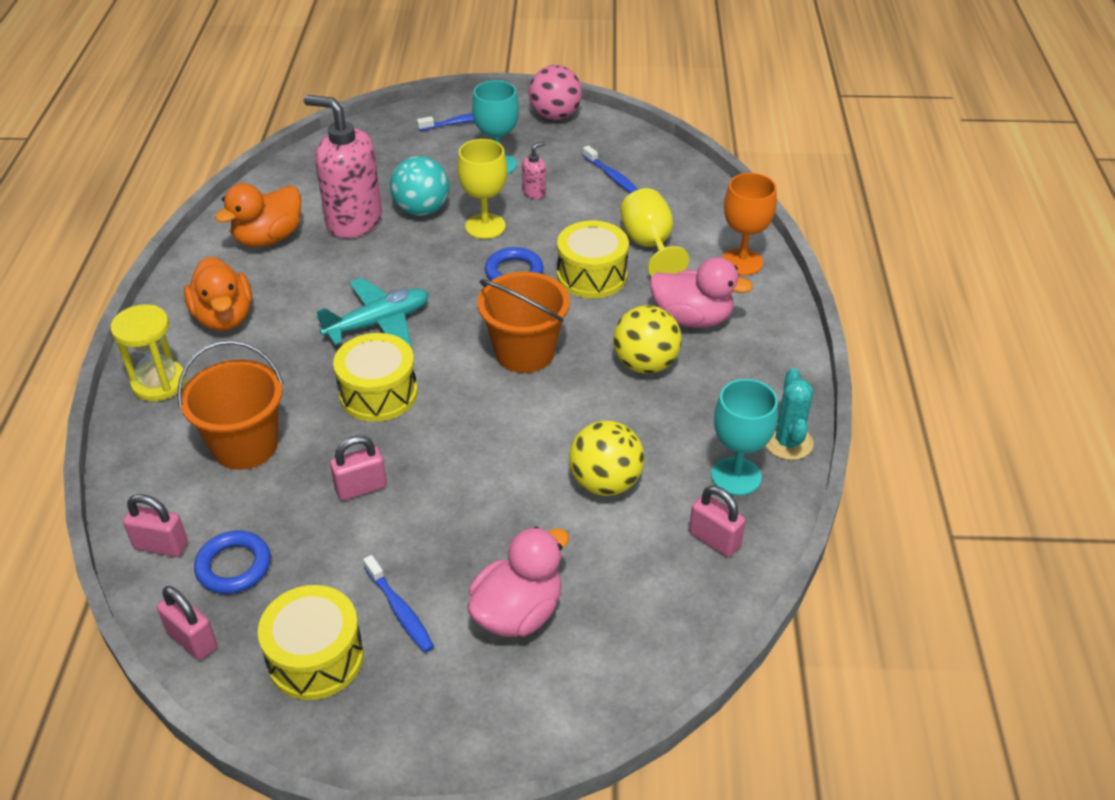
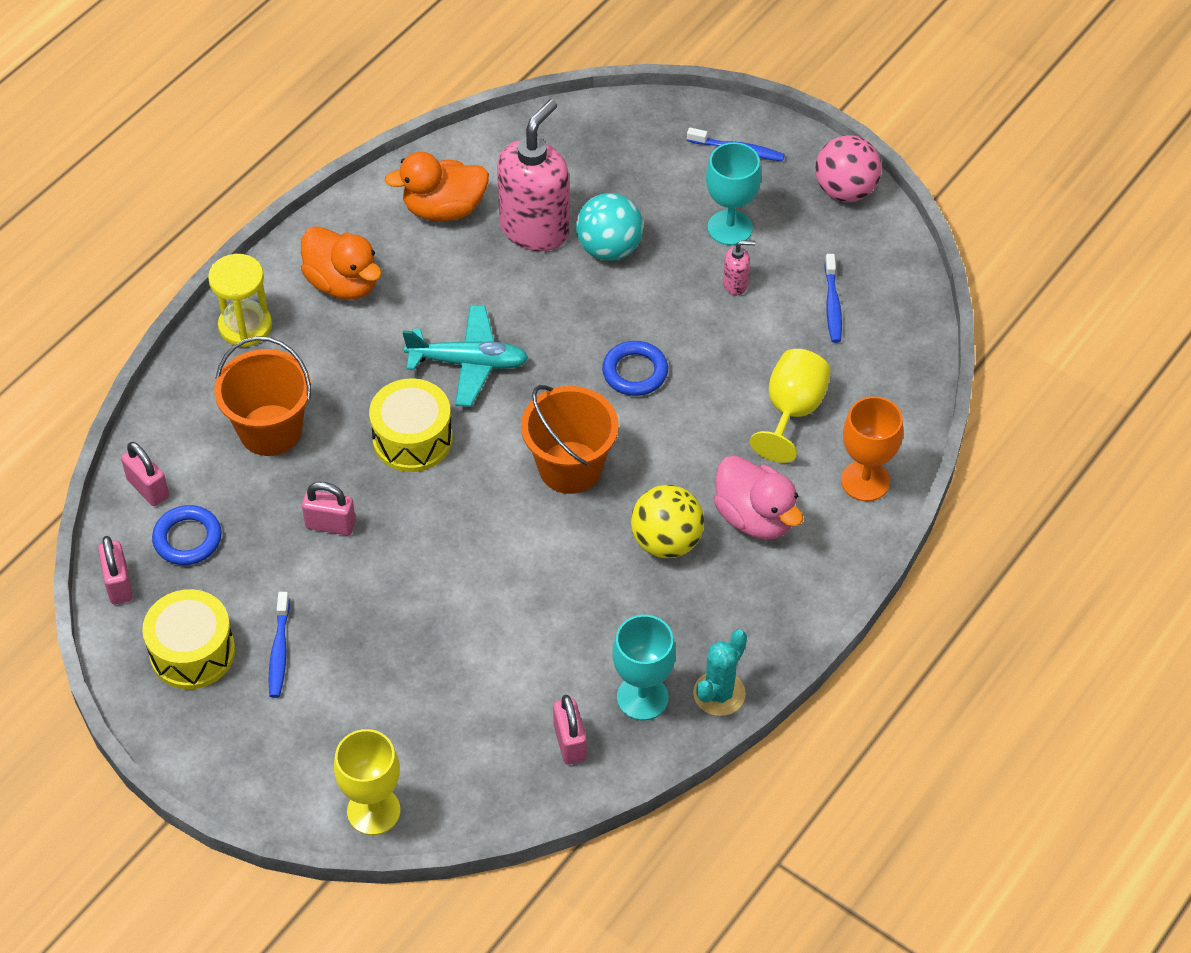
camera: 35 degrees right, 10 degrees up
orange duck [184,257,252,331] -> orange duck turned 60 degrees counterclockwise [301,226,382,300]
pink soap dispenser [304,95,382,238] -> pink soap dispenser turned 60 degrees clockwise [497,99,570,251]
yellow goblet [457,139,507,239] -> yellow goblet moved to [334,729,400,835]
pink duck [468,527,569,637] -> none
yellow drum [557,221,629,298] -> none
yellow ball [569,420,644,496] -> none

